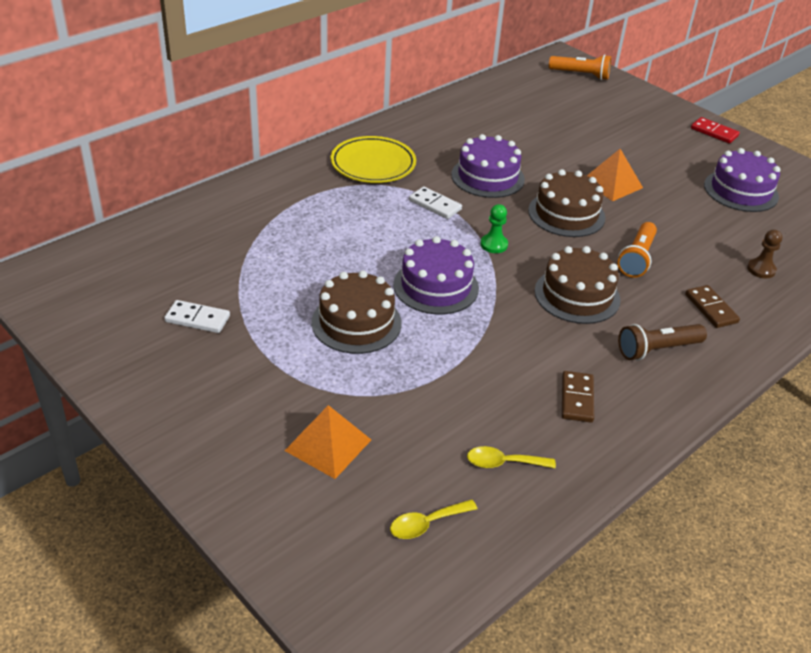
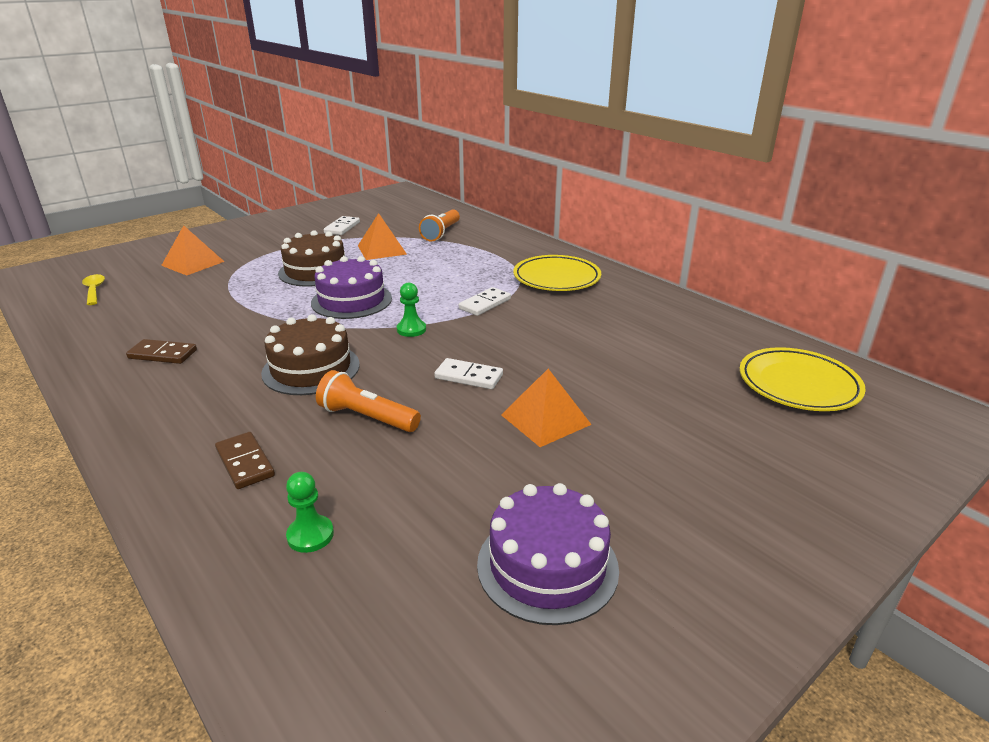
camera: 95 degrees right, 10 degrees down
purple cake [451,134,525,198] -> none
yellow spoon [467,446,556,468] -> none
brown cake [528,169,605,237] -> white domino [434,358,503,389]
orange flashlight [549,54,611,80] -> orange flashlight moved to [419,209,460,241]
brown flashlight [618,324,707,360] -> none
brown domino [685,285,740,328] -> brown domino turned 75 degrees clockwise [215,432,275,489]
red domino [691,117,740,144] -> none
brown pawn [747,230,782,278] -> green pawn [286,472,334,553]
none -> orange pyramid [358,213,407,260]
none -> yellow plate [739,347,866,411]

